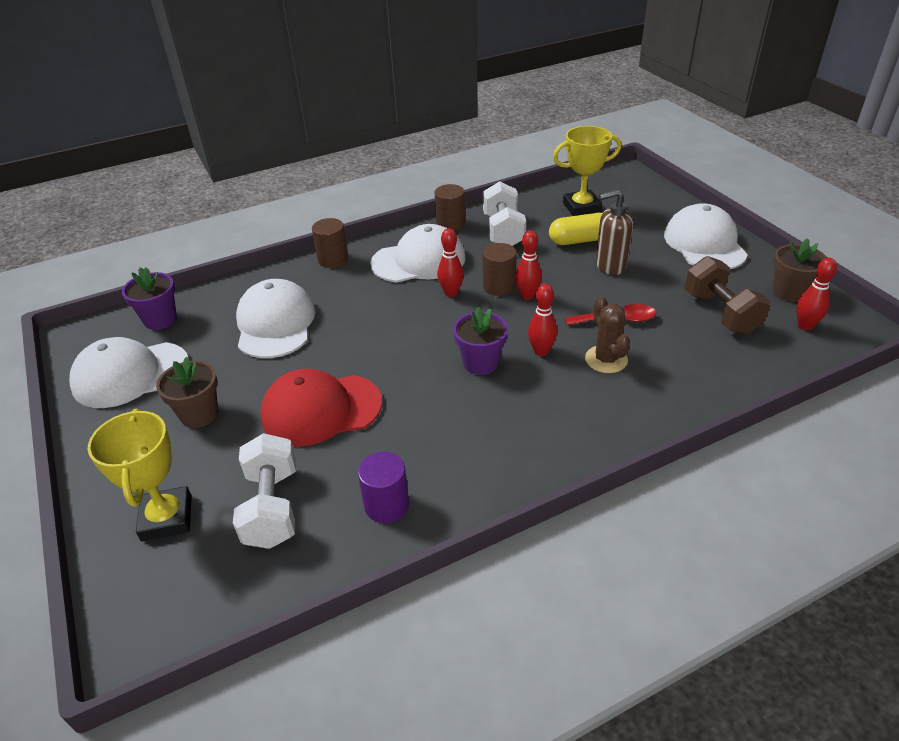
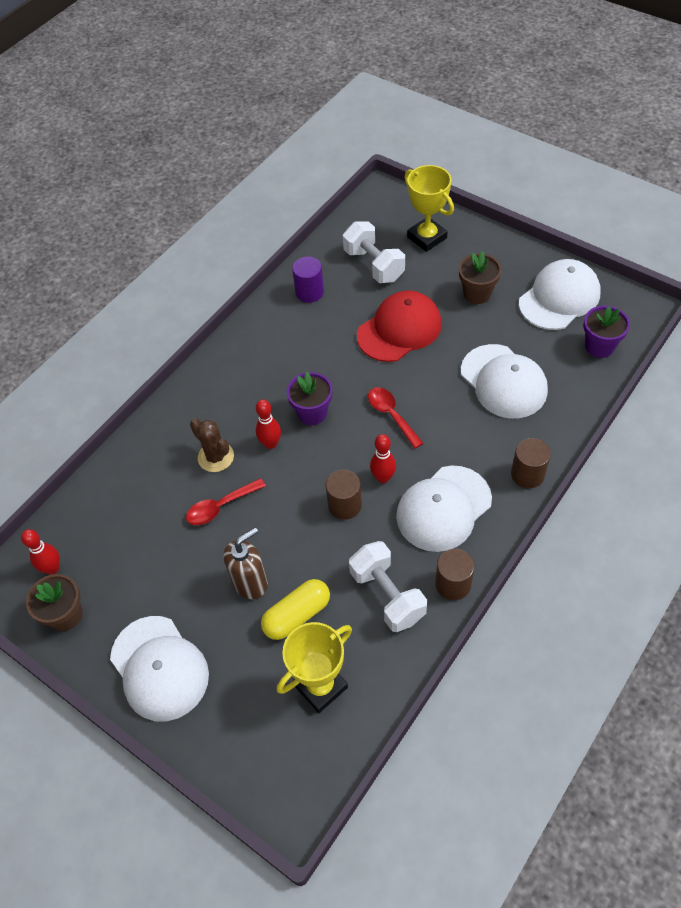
camera: 155 degrees right, 15 degrees up
red bowling pin [515,230,542,300] -> none
brown dumbbell [684,256,770,335] -> none
none -> red spoon [368,387,423,449]

